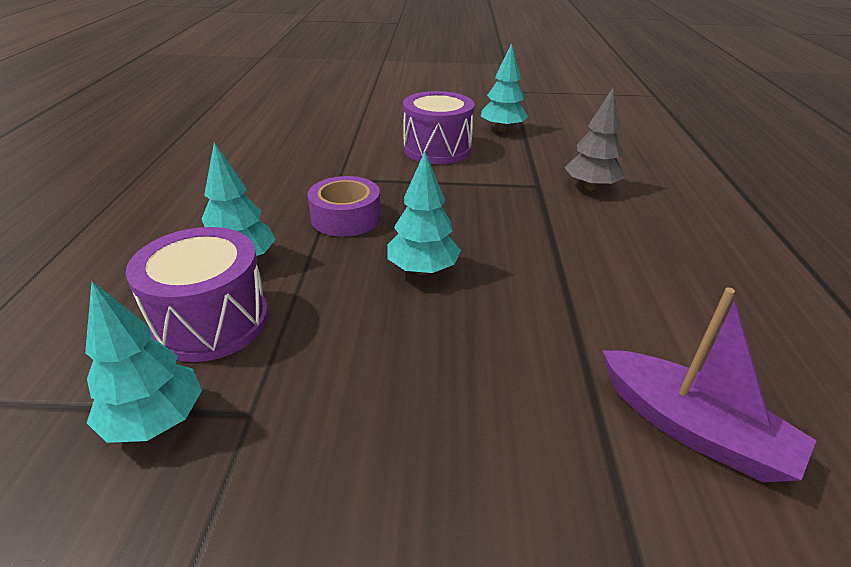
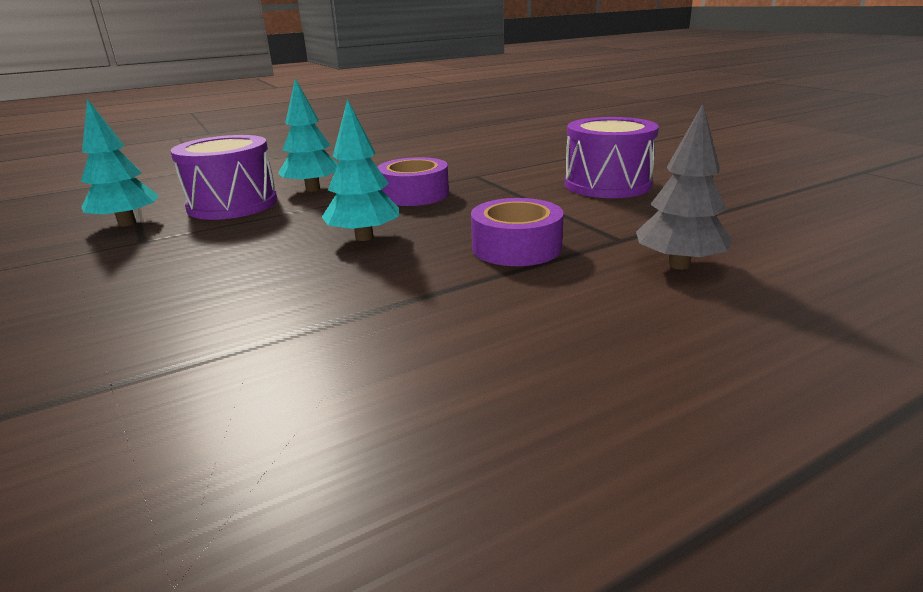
camera: 60 degrees right, 10 degrees down
turquoise tree [481,43,528,132] -> none
purple boat [602,287,817,482] -> none
none -> purple tape [471,198,564,266]

